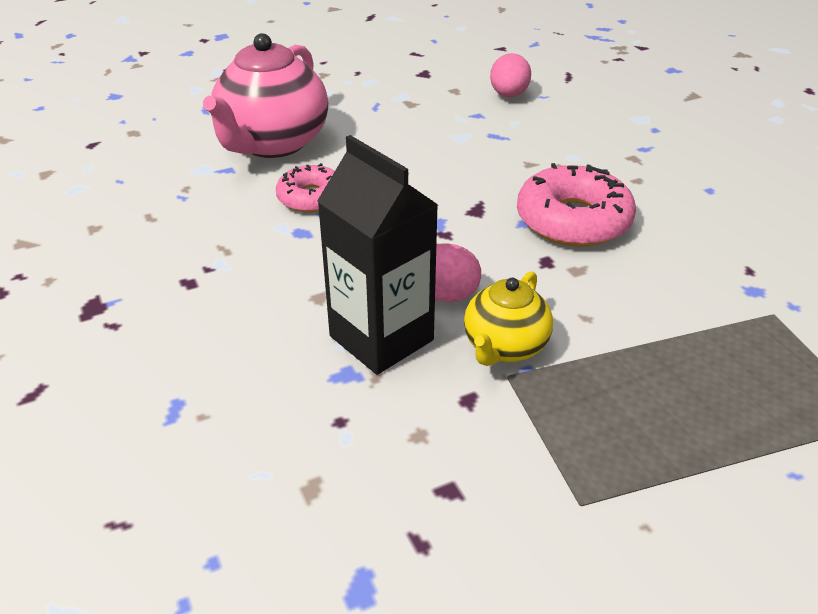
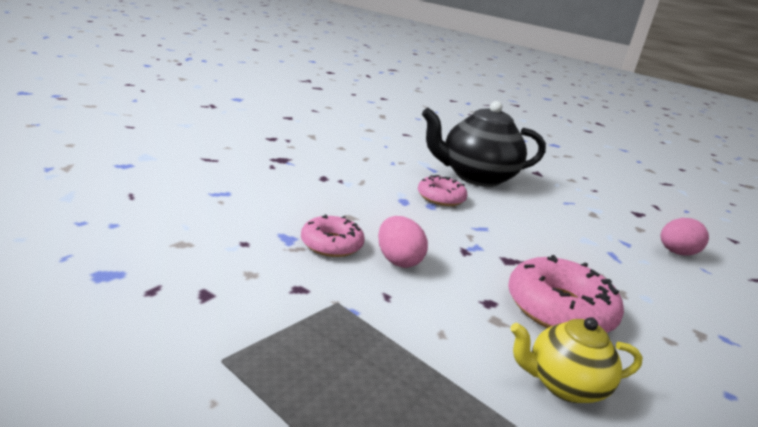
camera: 55 degrees right, 15 degrees down
pink teapot [203,33,328,158] -> black teapot [422,101,546,187]
black carton [317,135,438,375] -> pink donut [301,214,364,257]
yellow teapot [464,271,553,366] -> yellow teapot moved to [510,317,643,403]

